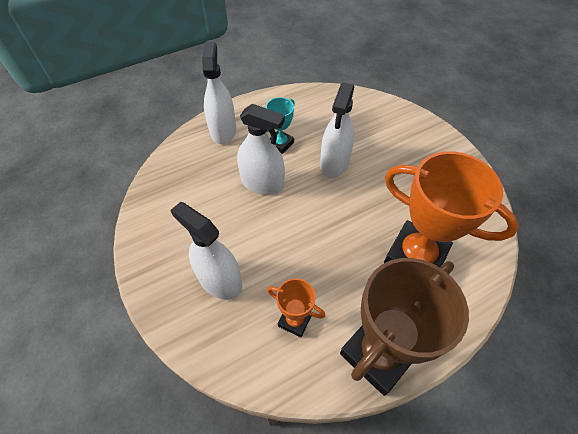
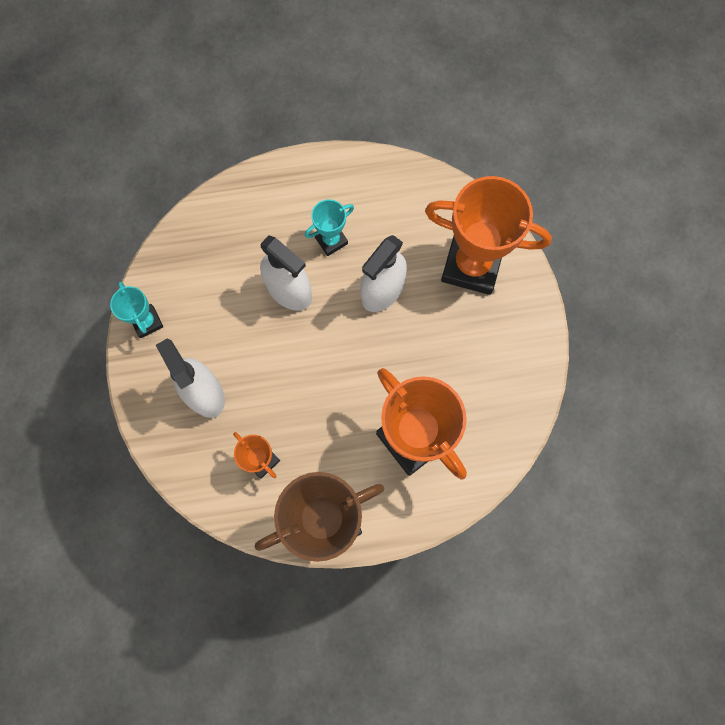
camera: 20 degrees right, 20 degrees up
white spray bottle [202,42,236,144] -> none
none -> turquoise trophy [110,282,163,338]
none -> orange trophy [425,176,552,295]

